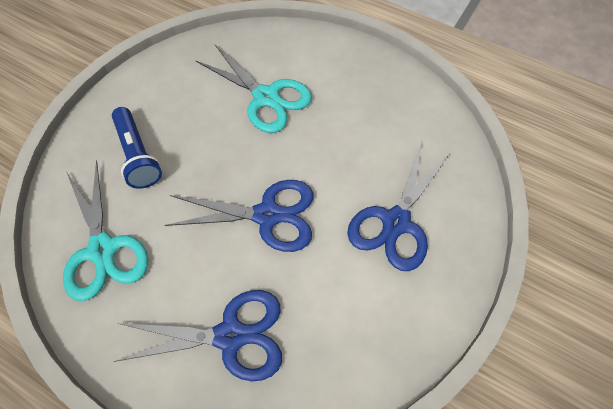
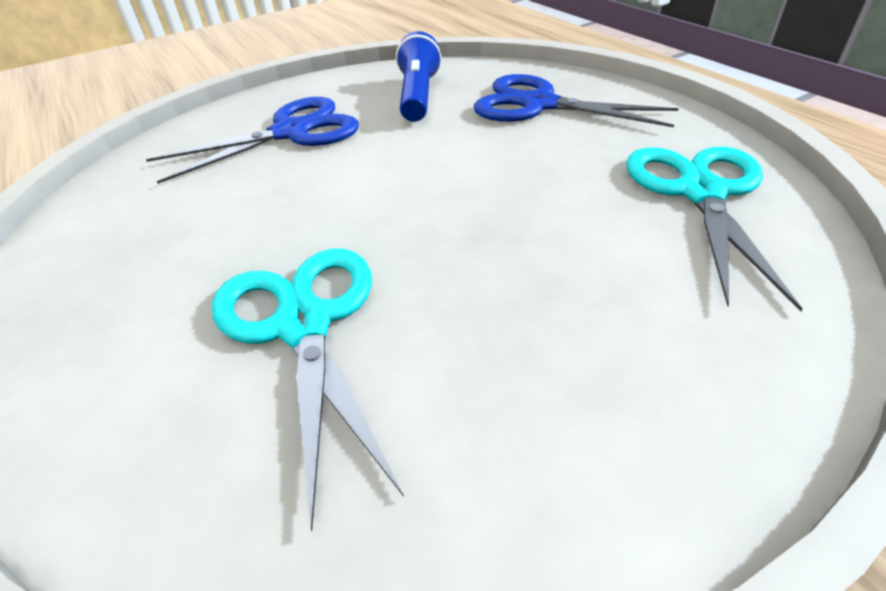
camera: 150 degrees left, 20 degrees down
blue flashlight [112,107,162,189] -> blue flashlight moved to [396,31,442,122]
blue scissors [165,180,313,252] -> none

